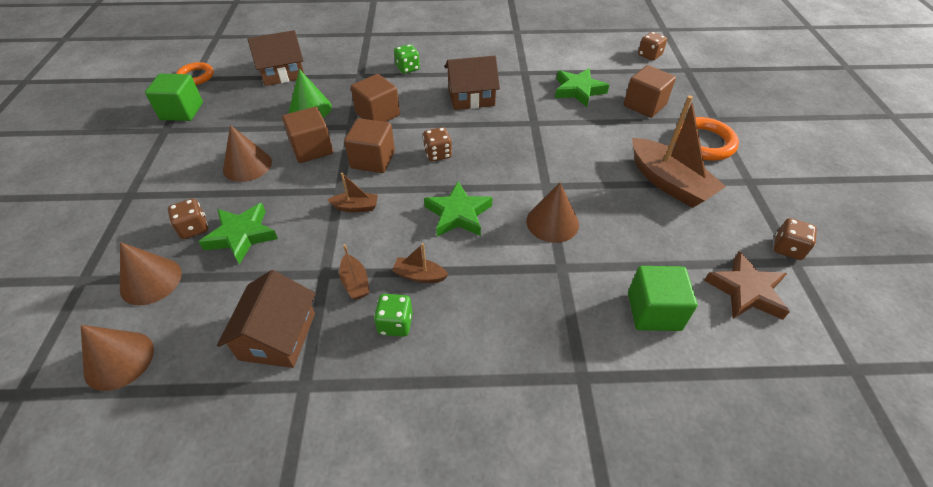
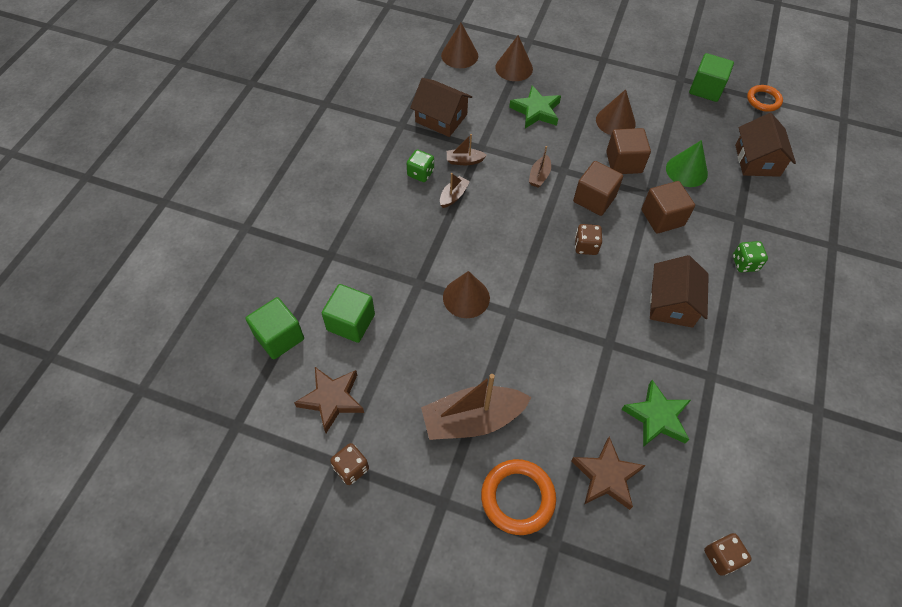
camera: 110 degrees right, 10 degrees up
brown dice [168,199,208,239] -> none
green star [424,181,493,236] -> none
brown cube [624,65,676,118] -> brown star [571,437,646,510]
none -> green cube [246,297,304,359]

